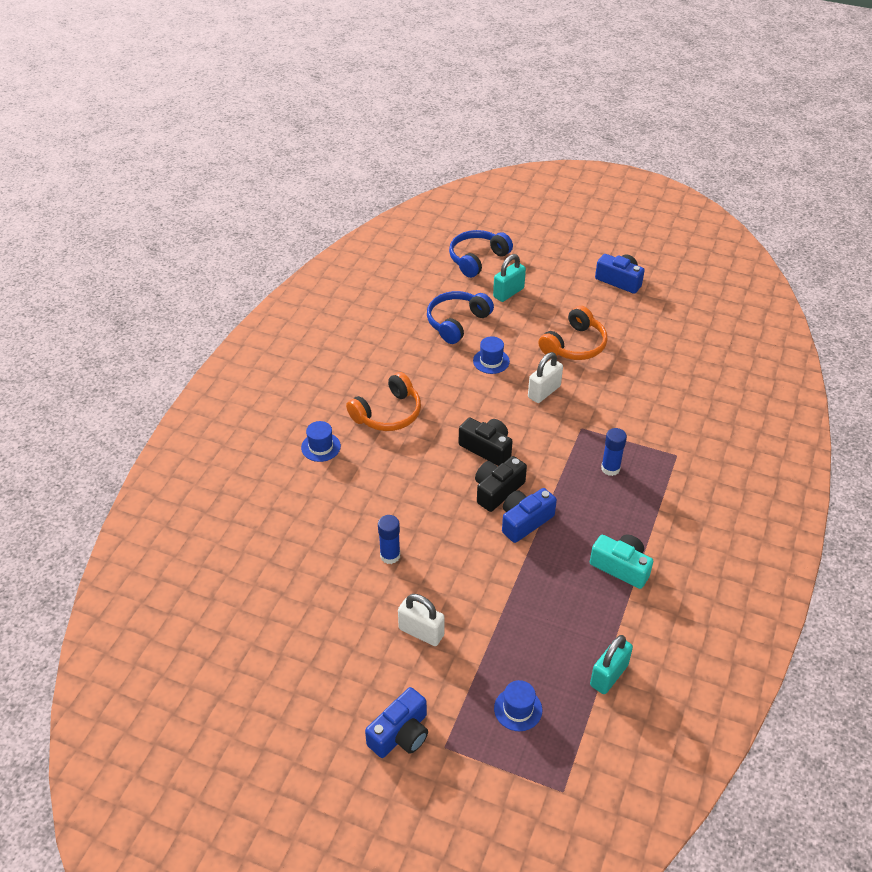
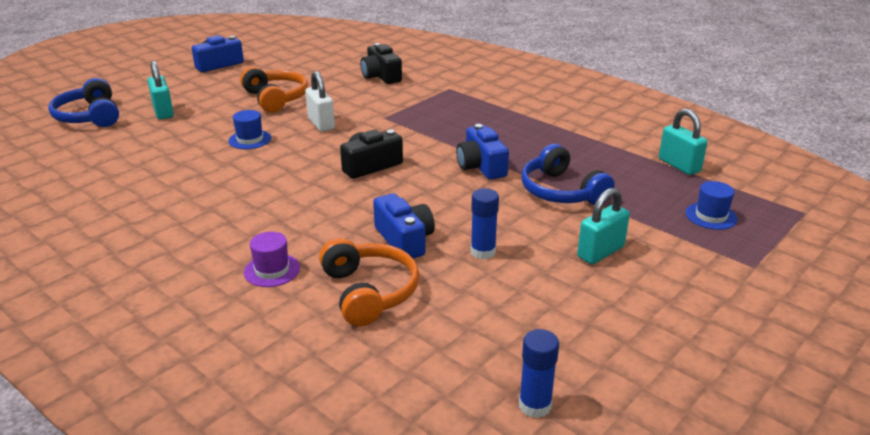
camera: 70 degrees left, 15 degrees down
blue hat [301,421,341,462] -> purple hat [244,232,300,287]
orange headphones [346,372,421,431] -> orange headphones moved to [319,238,419,326]
blue camera [365,687,428,758] -> blue camera moved to [373,193,435,258]
white padlock [398,594,445,646] -> turquoise padlock [577,188,630,264]
blue headphones [427,291,494,344] -> blue headphones moved to [522,144,615,205]
black camera [475,456,527,512] -> black camera moved to [360,43,402,84]
turquoise camera [590,535,653,589] -> none
blue glue stick [601,428,627,476] -> blue glue stick moved to [519,329,559,418]

